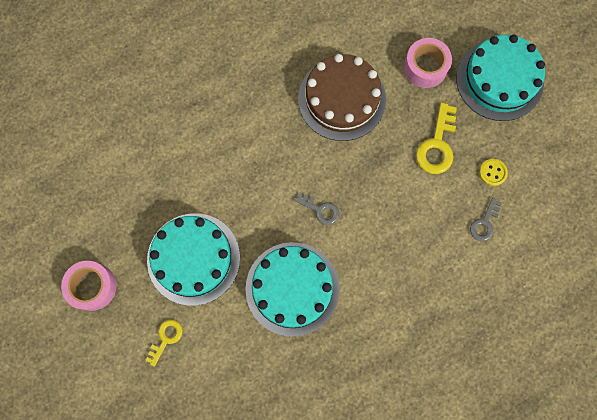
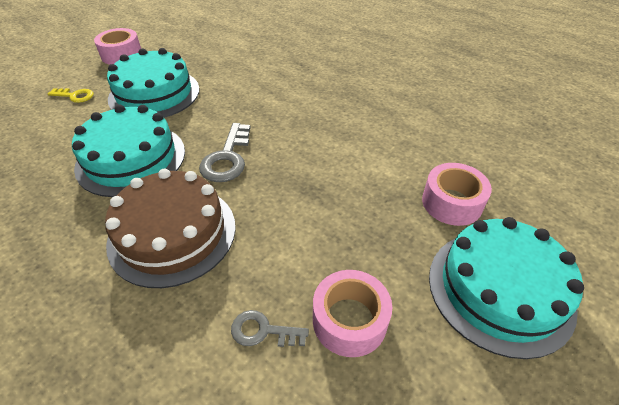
camera: 70 degrees right, 30 degrees down
grey key [294,192,339,225] -> grey key [199,123,251,182], size x1.64
brown cake [298,54,386,141] -> brown cake moved to [105,169,236,288]
yellow key [416,103,457,174] -> none
yellow button [479,159,508,186] -> pink tape [313,270,392,357]

